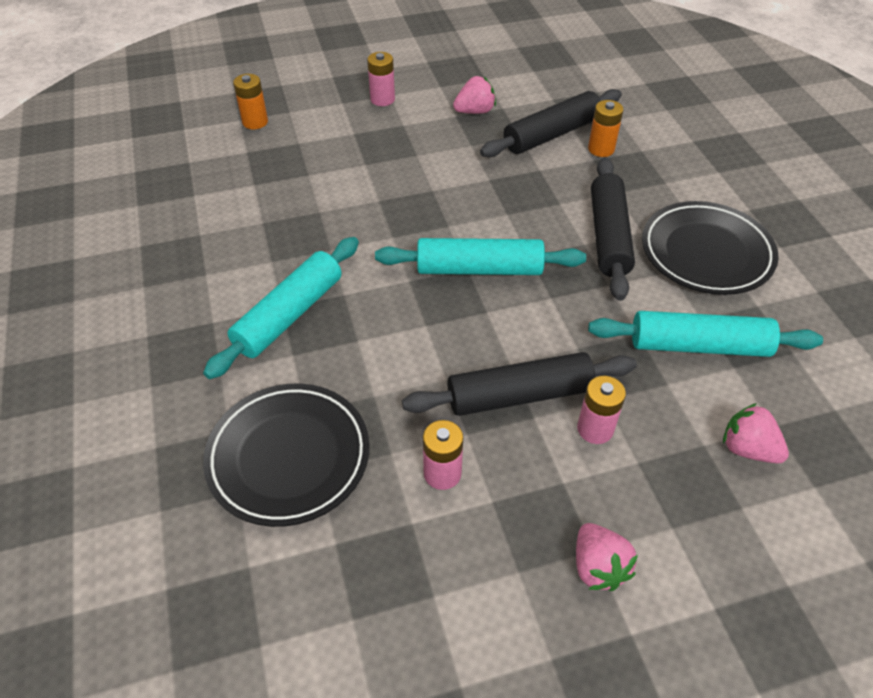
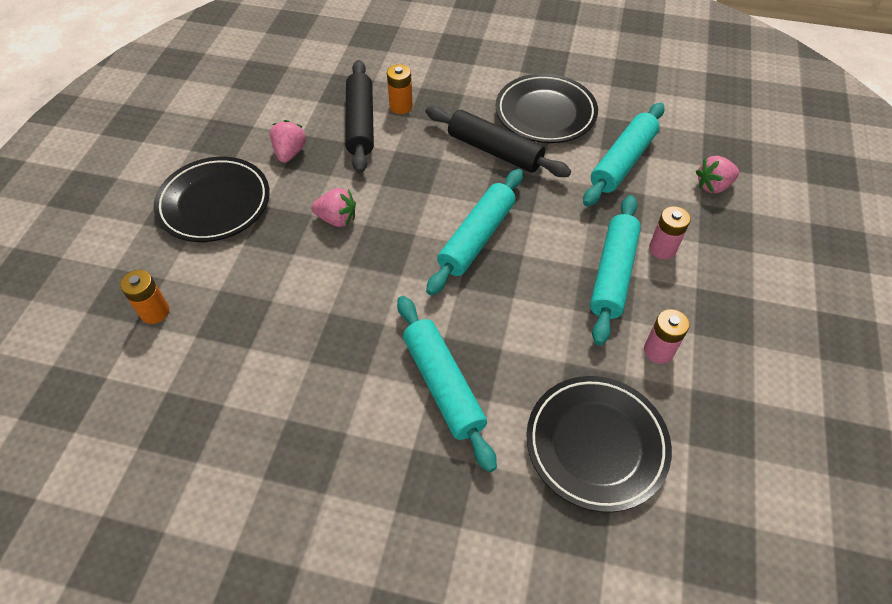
camera: 60 degrees left, 5 degrees up
pink battery [367,52,395,106] -> black plate [154,157,270,242]
black rolling pin [402,352,637,416] -> turquoise rolling pin [590,195,641,346]
pink strawberry [576,523,638,591] -> pink strawberry moved to [311,188,356,227]

